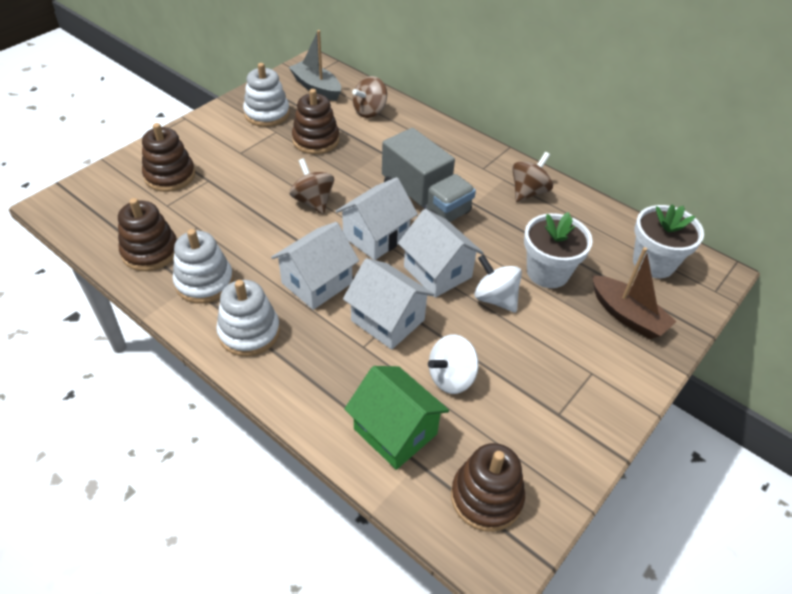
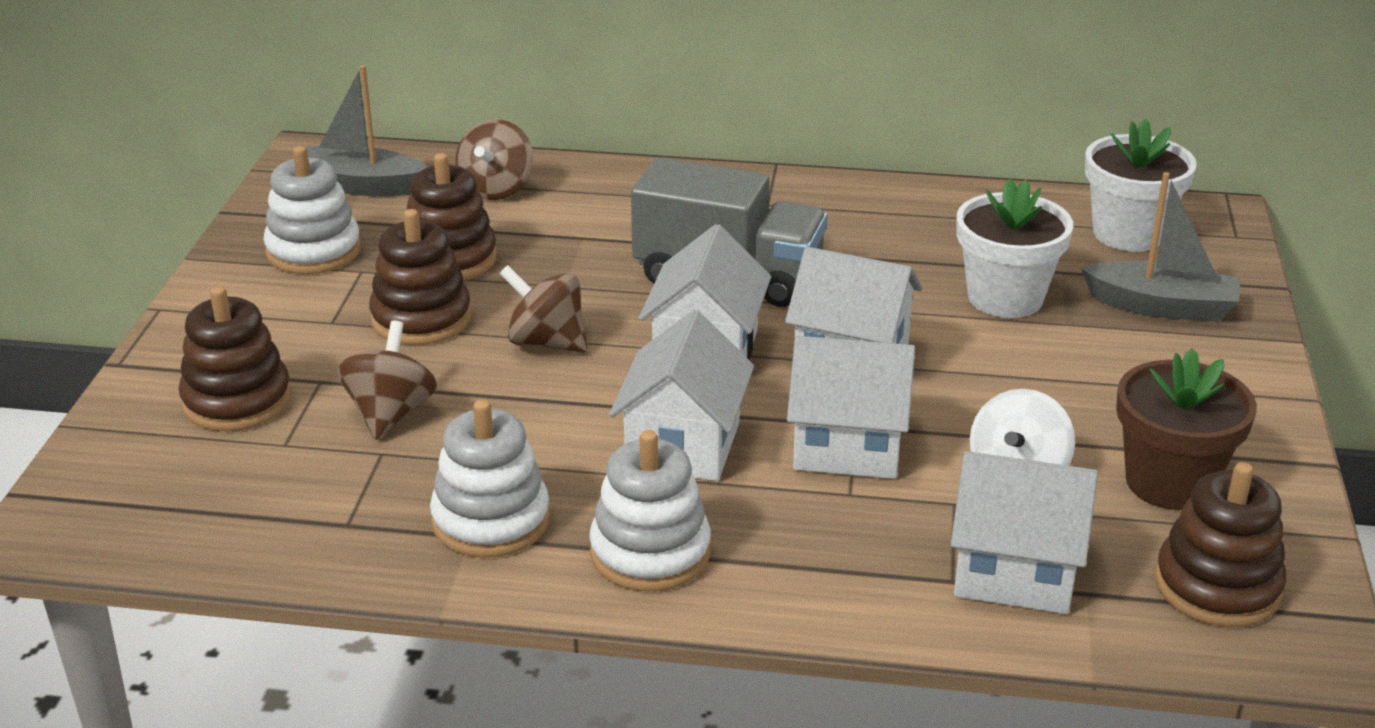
camera: 30 degrees left, 15 degrees down
brown stacking toy [118,198,177,271] -> brown stacking toy moved to [369,209,472,345]
green house [344,366,449,470] -> white house [951,451,1098,614]
white spinning top [474,254,522,312] -> none
brown spinning top [512,152,553,202] -> brown spinning top moved to [337,321,437,440]
brown boat [592,247,677,339] -> grey boat [1081,172,1240,322]
none -> brown flower pot [1116,348,1257,510]

